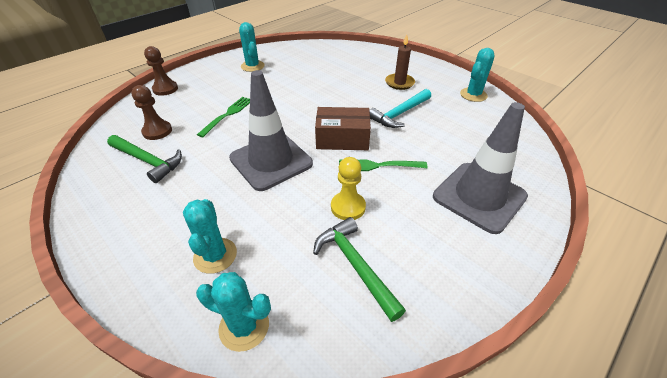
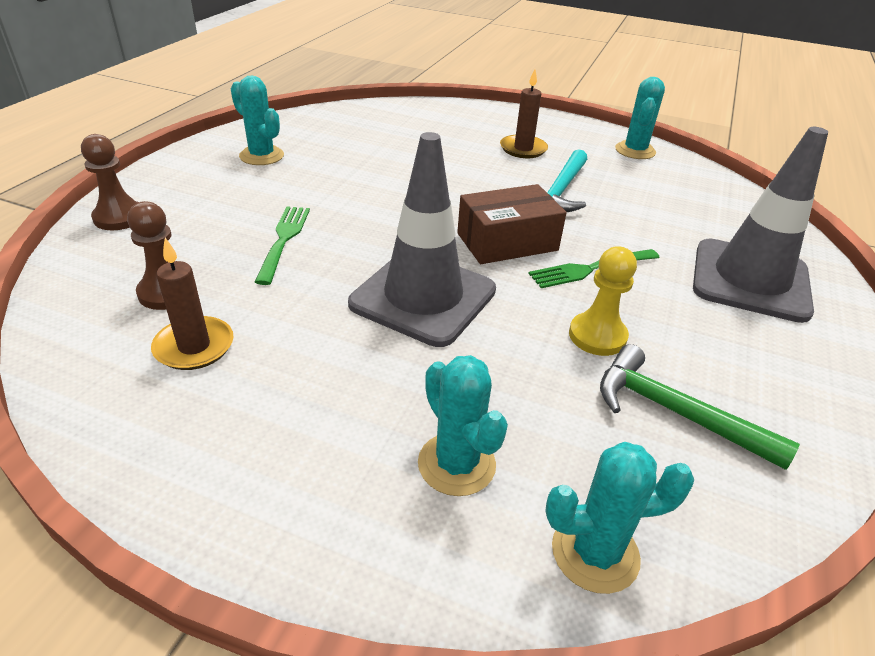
camera: 25 degrees left, 5 degrees down
green hammer [107,135,182,183] -> brown candle [151,238,234,370]

